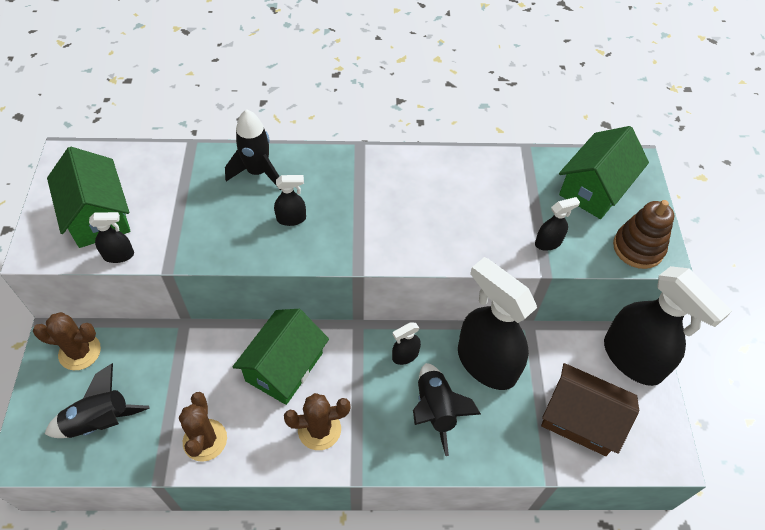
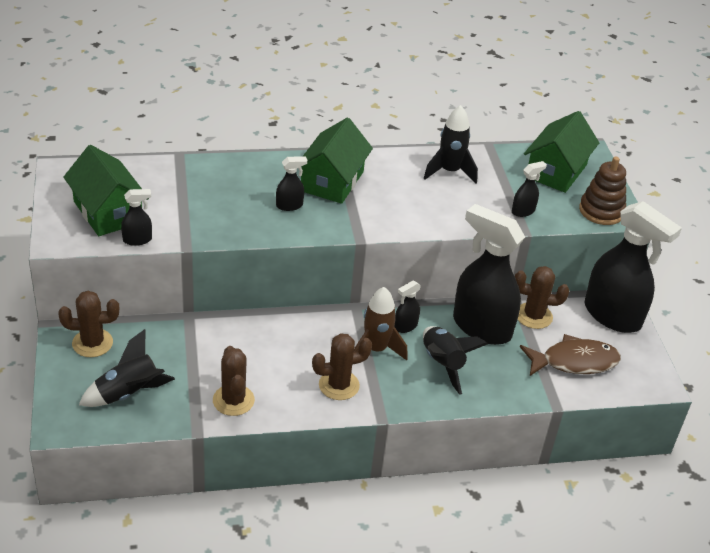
camera: 10 degrees left, 15 degrees down
black rocket [225,109,281,190] -> black rocket moved to [424,105,478,183]
green house [233,309,329,405] -> green house moved to [301,118,373,204]
brown house [541,363,639,456] -> brown fish [520,334,621,376]
none -> brown rocket [352,287,408,365]
none -> brown cactus [515,266,569,329]

